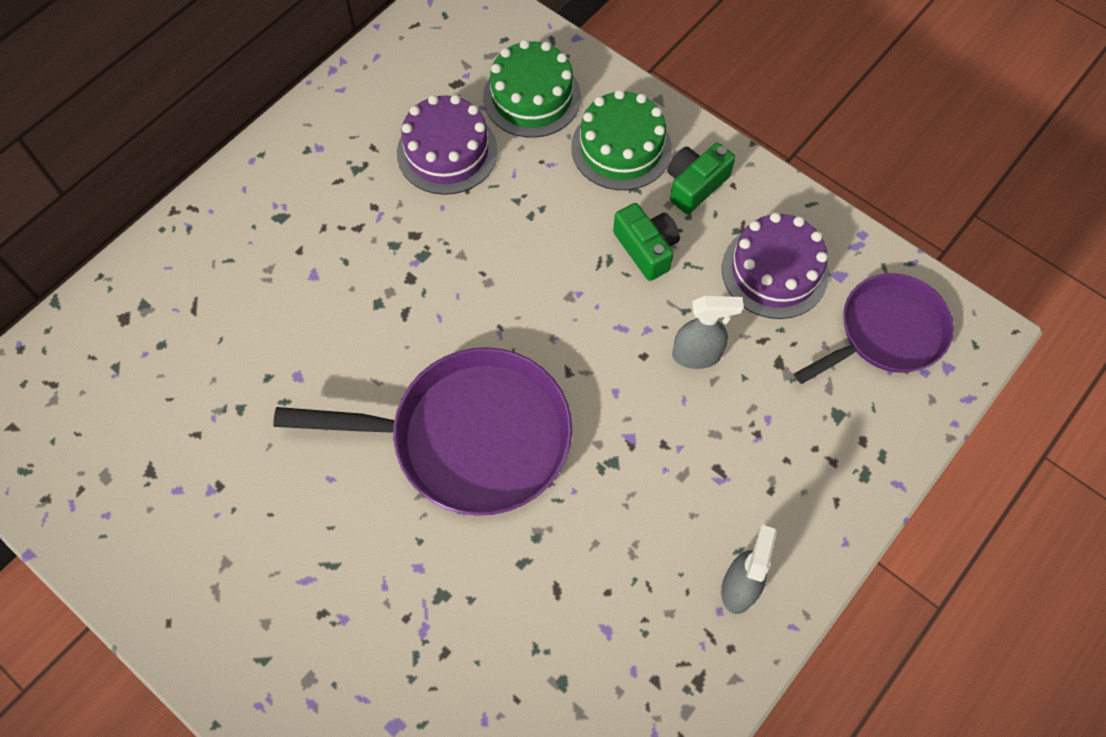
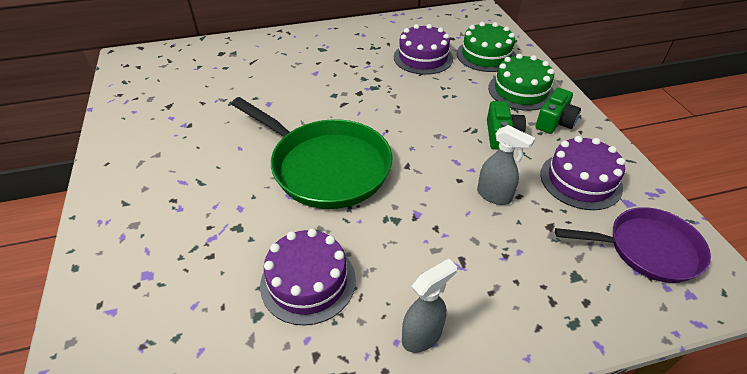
camera: 35 degrees right, 20 degrees down
purple pan [273,347,572,516] -> green pan [231,97,392,209]
green camera [667,143,735,214] -> green camera turned 135 degrees clockwise [536,88,581,134]
none -> purple cake [260,229,356,326]

